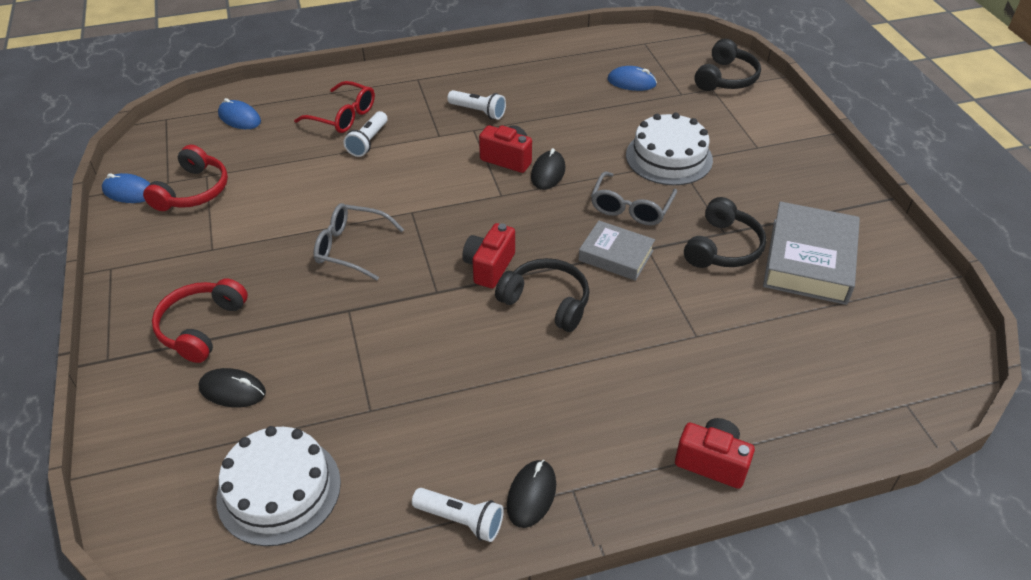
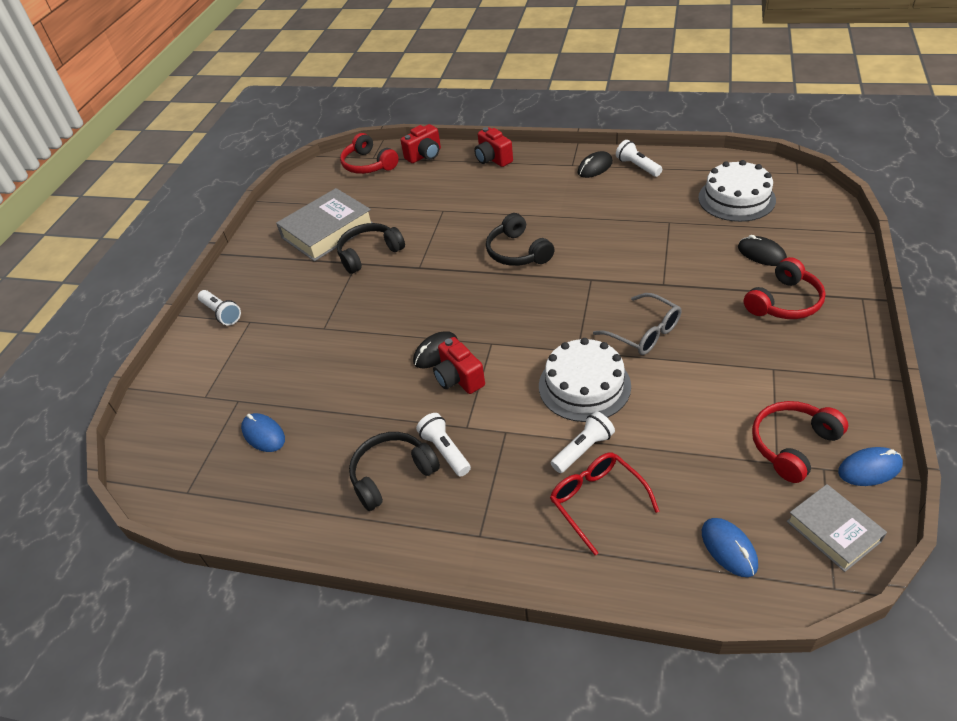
camera: 145 degrees left, 0 degrees up
blue mouse [102,173,150,203] -> blue mouse turned 60 degrees counterclockwise [838,447,903,486]
red camera [462,223,515,289] -> red camera moved to [401,124,441,163]
grey book [579,221,655,281] -> grey book moved to [787,484,887,572]
grey glasses [591,171,677,226] -> none
white cake [626,113,713,185] -> white cake moved to [539,338,631,422]
black headphones [694,39,761,91] -> black headphones moved to [349,432,440,511]
none -> white flashlight [198,290,241,325]
none -> red headphones [340,133,399,174]

